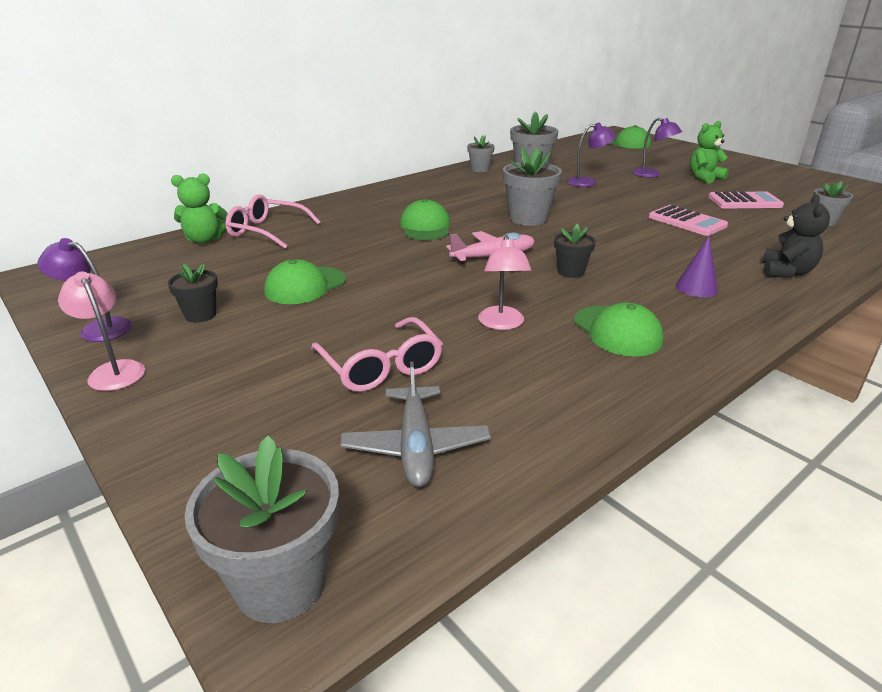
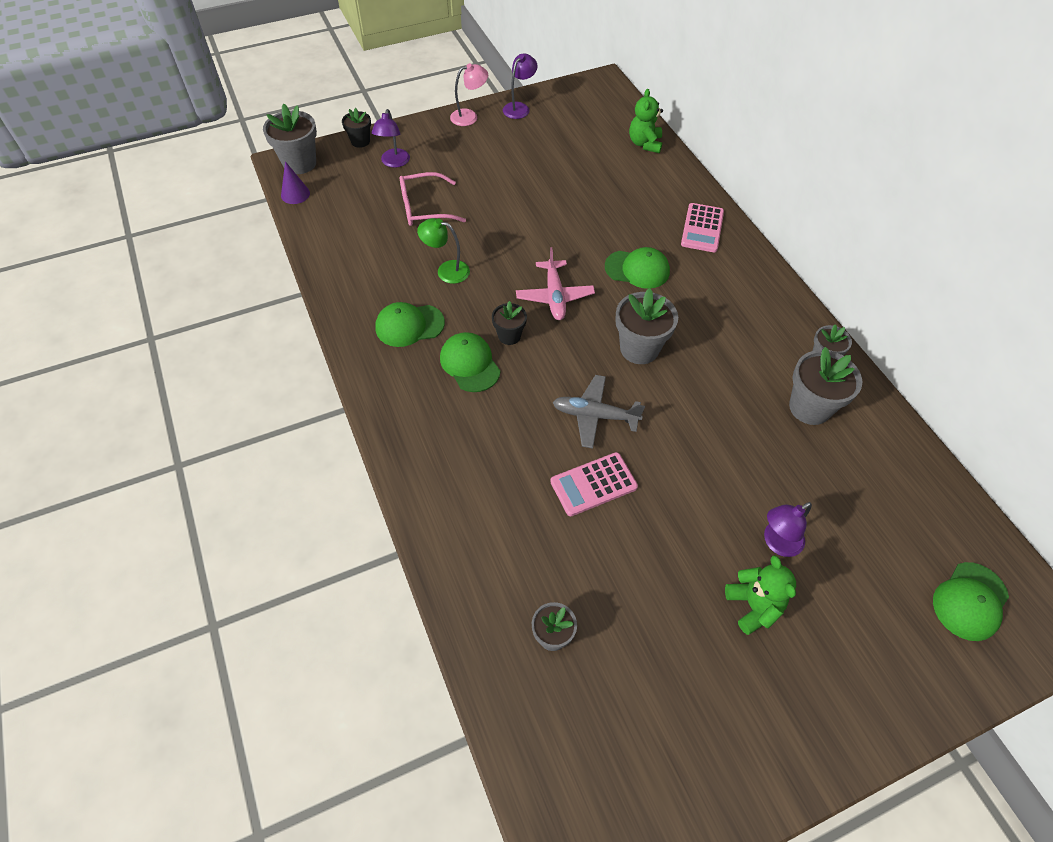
camera: 105 degrees right, 25 degrees up
black flower pot [168,264,218,322] -> black flower pot moved to [342,108,371,148]
pink glasses [225,194,321,249] -> none
green cap [264,259,346,304] -> green cap moved to [440,332,500,392]
grey plane [341,361,491,487] -> grey plane moved to [553,375,645,449]
pink lamp [478,235,531,330] -> green lamp [417,218,470,284]
purple lamp [567,123,616,187] -> purple lamp moved to [372,109,410,168]
purple cone [676,236,718,297] -> purple cone moved to [281,161,310,204]
pink calculator [708,191,784,208] -> pink calculator moved to [681,203,724,253]
black teddy bear [762,195,830,278] -> none

